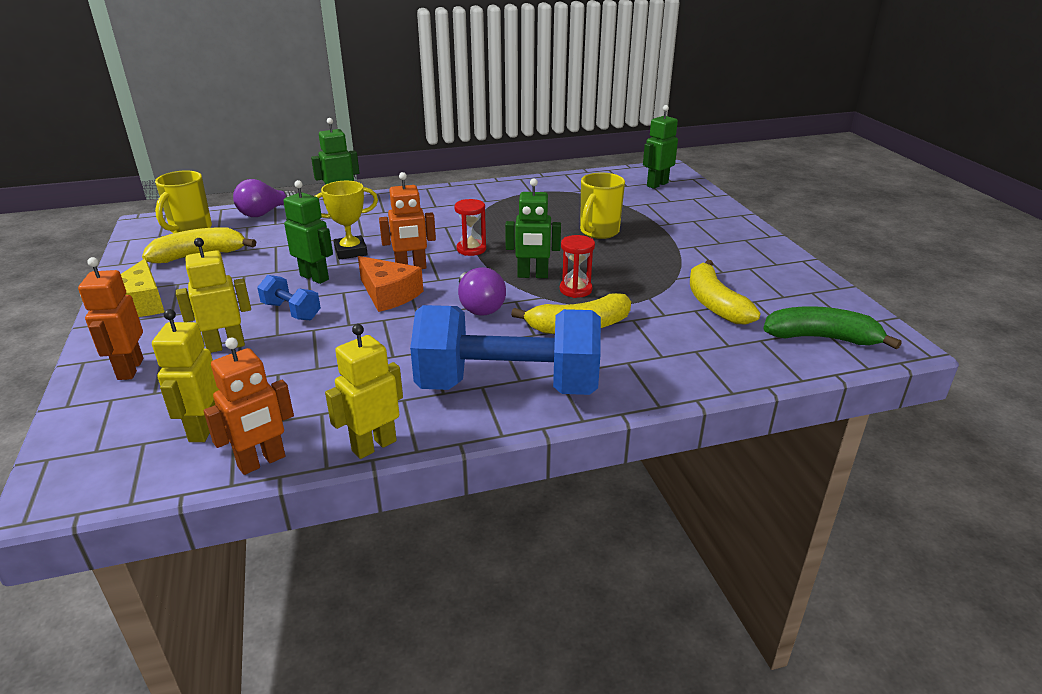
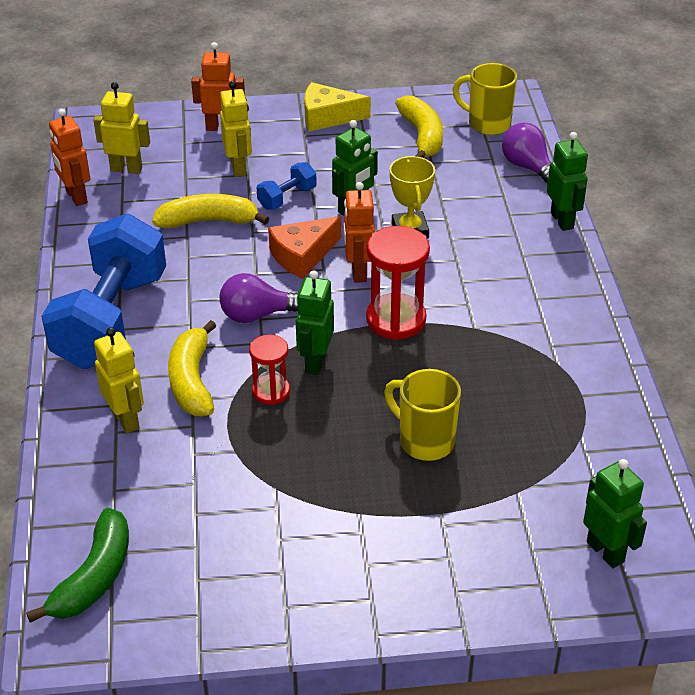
camera: 100 degrees right, 10 degrees up
yellow robot [325,324,403,459] -> yellow robot moved to [94,327,144,433]
red hourglass [454,199,486,256] -> red hourglass [366,226,430,340], size x1.67
yellow banana [690,260,760,324] -> yellow banana moved to [152,194,269,229]

